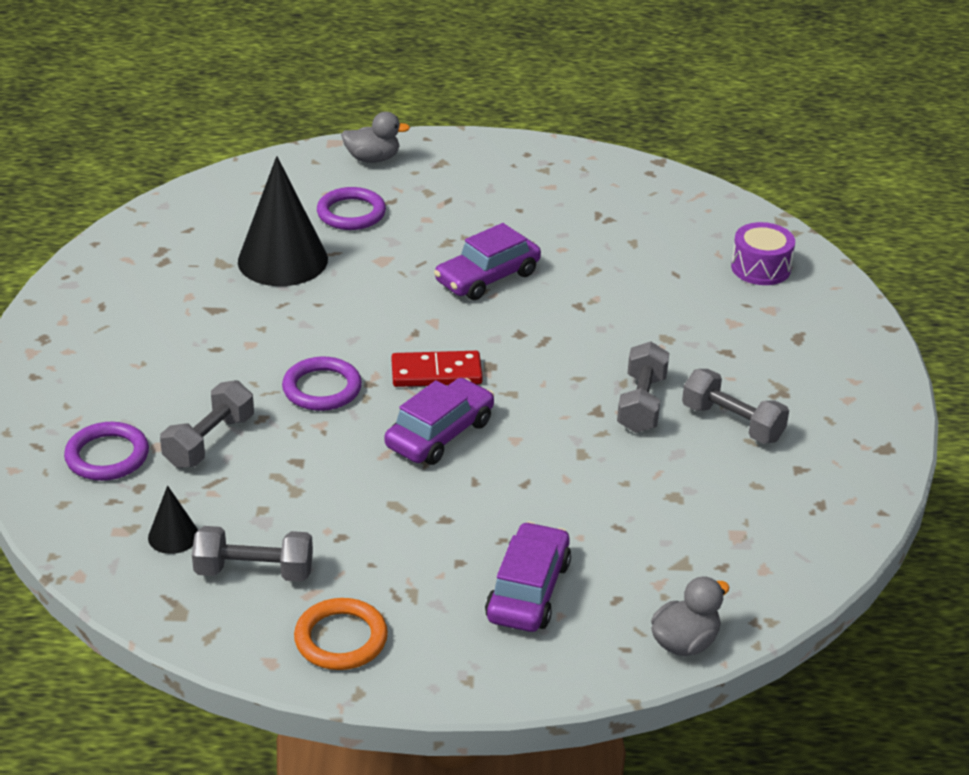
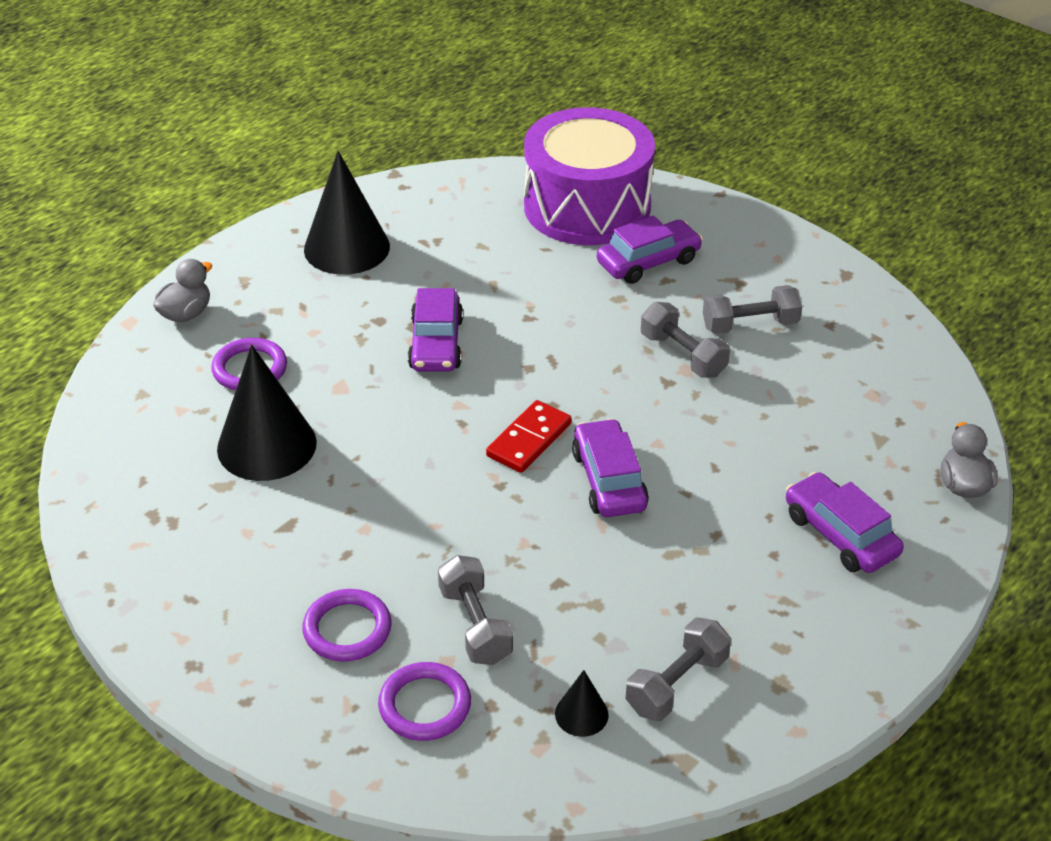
camera: 50 degrees left, 5 degrees up
purple ring [282,357,362,411] -> purple ring moved to [302,589,392,662]
orange ring [294,598,388,670] -> none
purple drum [731,222,795,285] -> purple drum [524,107,655,245], size x2.30
none -> black cone [304,151,390,275]
none -> purple car [597,216,703,284]

